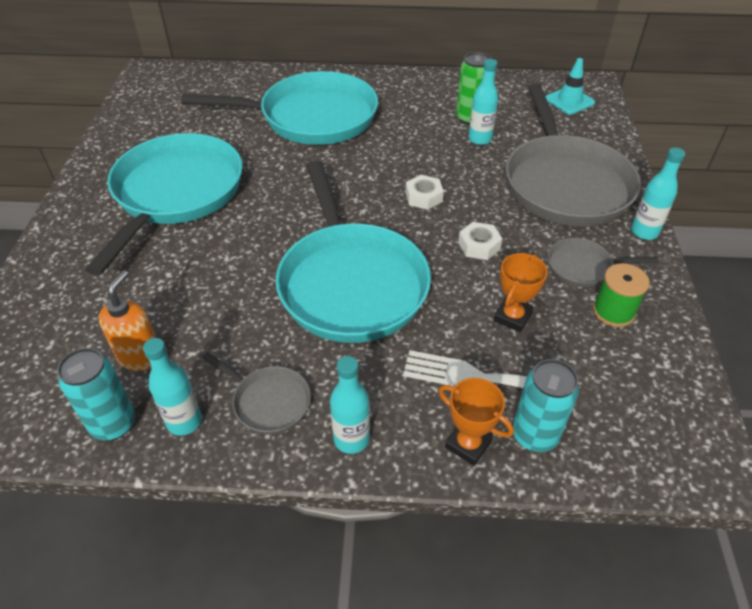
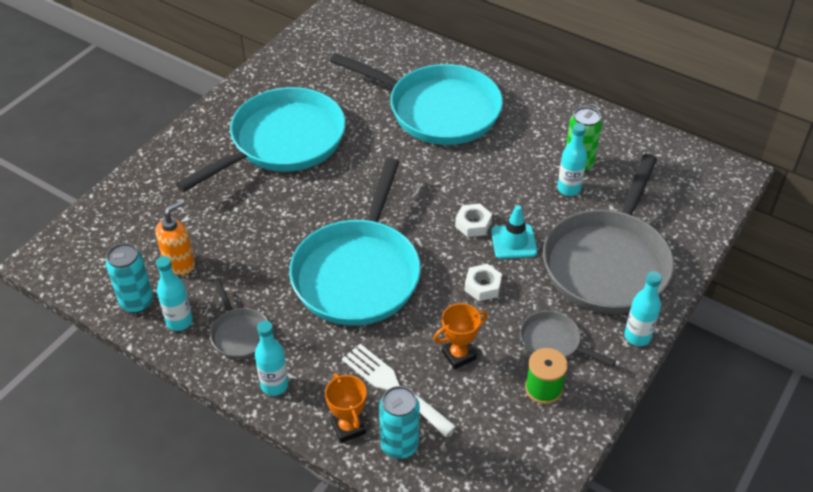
camera: 30 degrees right, 0 degrees up
turquoise traffic cone [546,58,595,114] -> turquoise traffic cone moved to [491,205,538,259]

